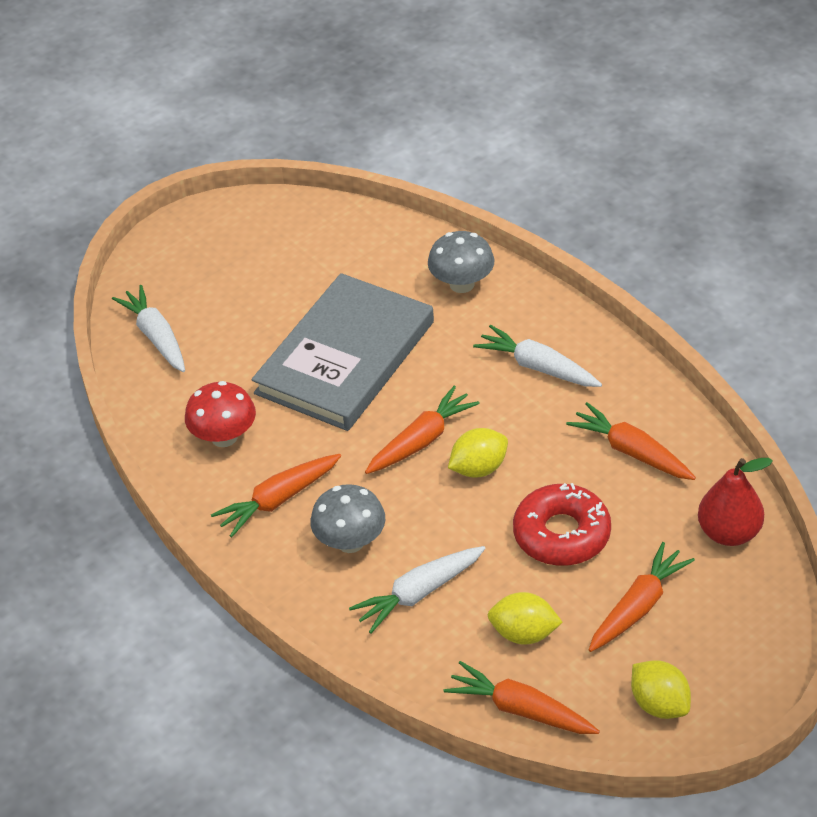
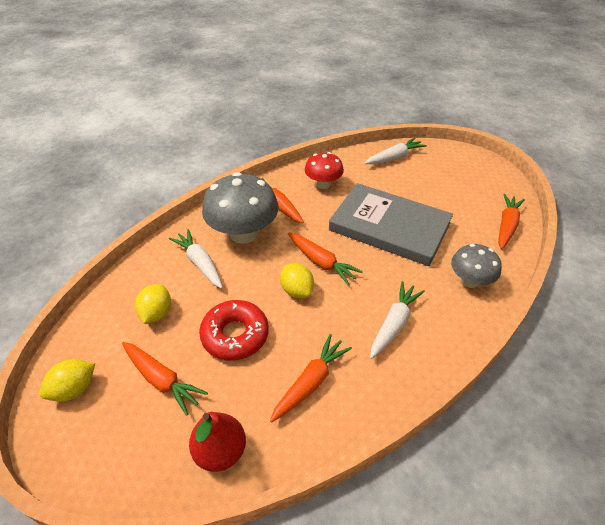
camera: 85 degrees right, 0 degrees up
grey mushroom [310,484,385,553] -> grey mushroom [202,172,279,244], size x1.70
orange carrot [444,661,600,734] -> orange carrot moved to [498,194,525,249]

